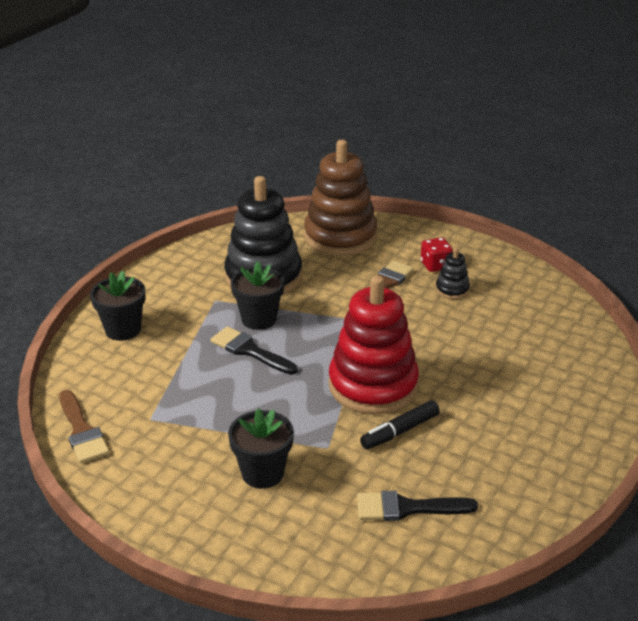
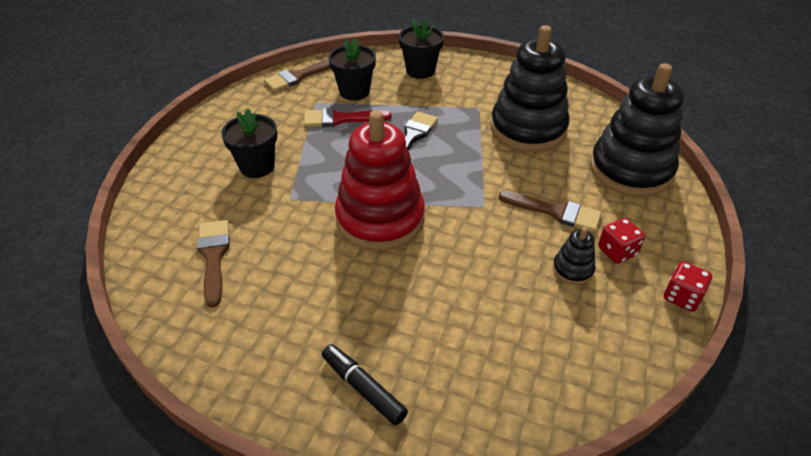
camera: 80 degrees right, 10 degrees up
black flower pot [231,261,284,330] -> black flower pot moved to [329,38,376,101]
brown stacking toy [304,140,377,256] -> black stacking toy [590,63,684,197]
black brush [357,491,478,521] -> brown brush [197,220,230,307]
black marker [360,400,440,449] -> black marker moved to [322,344,408,425]
none -> red brush [304,108,391,127]
none -> red dice [664,261,712,312]

